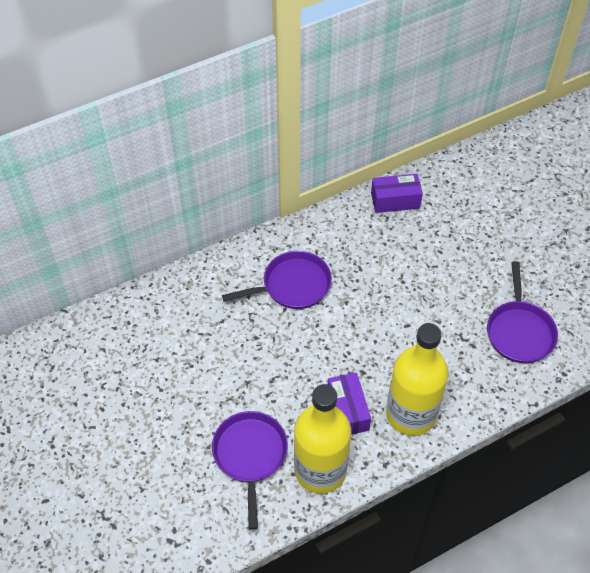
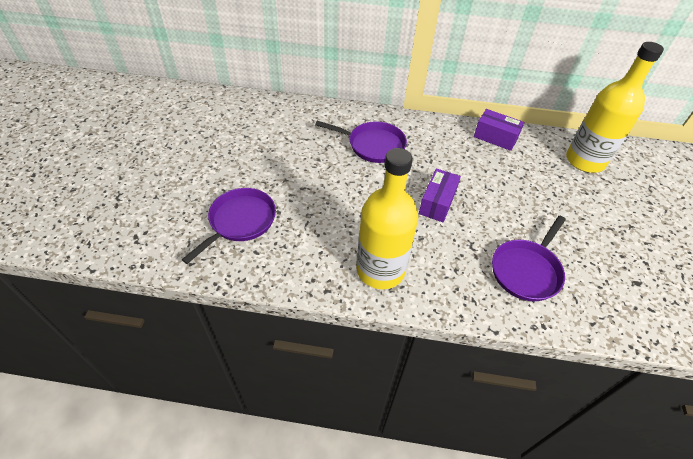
camera: 35 degrees right, 5 degrees down
yellow bottle [294,384,351,494] -> yellow bottle moved to [566,42,664,173]
purple box [328,372,371,435] -> purple box moved to [419,168,461,222]

